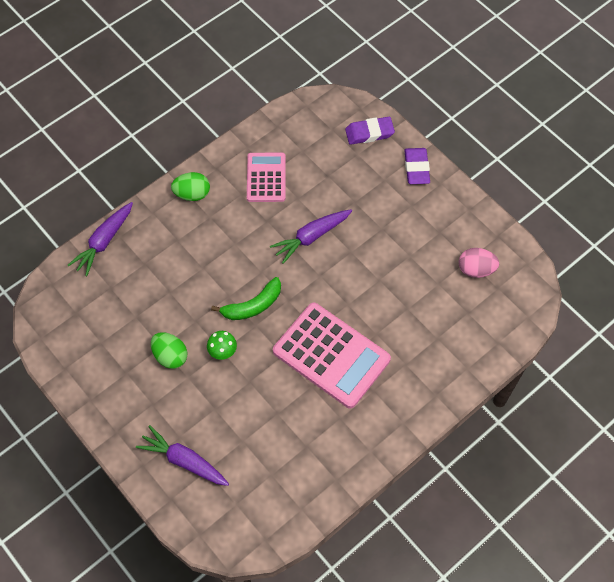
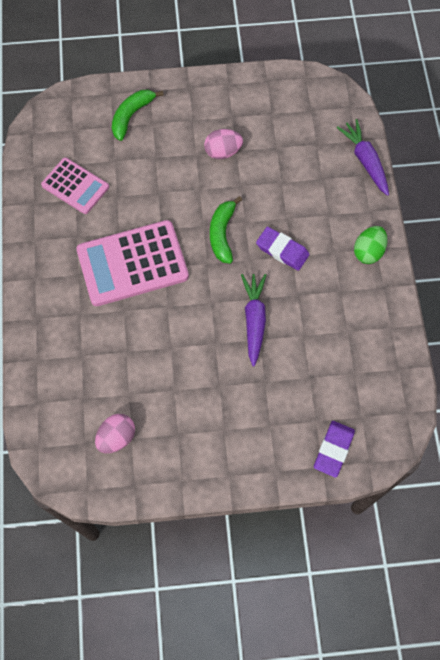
camera: 125 degrees right, 5 degrees up
purple carrot [136,425,229,486] -> green banana [112,90,164,141]
green egg [151,332,187,369] -> pink egg [204,129,243,159]
green mushroom [207,331,237,360] -> none
pink calculator [247,153,286,202] -> pink calculator moved to [41,158,109,214]
purple eraser [404,148,430,184] -> purple eraser moved to [256,227,309,271]

